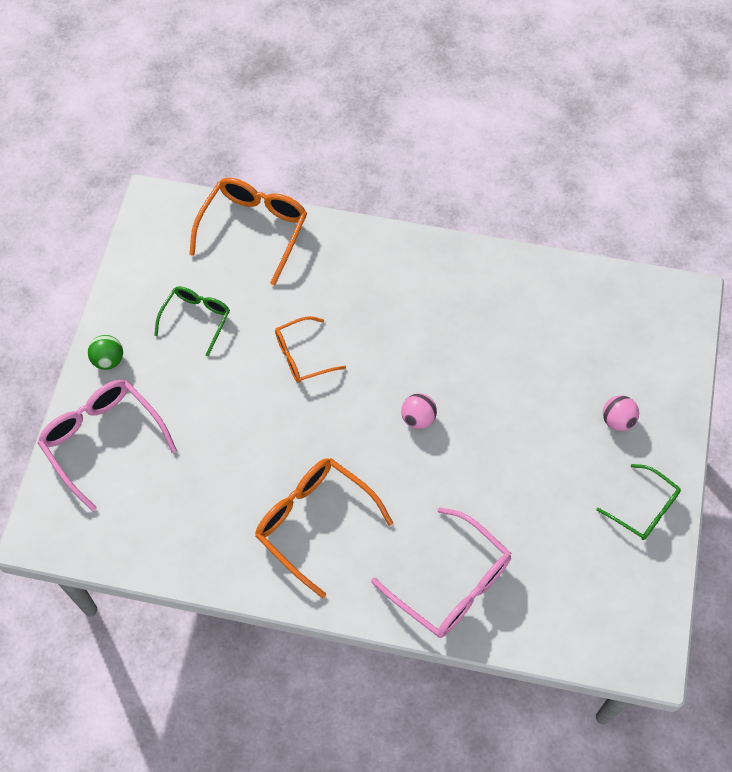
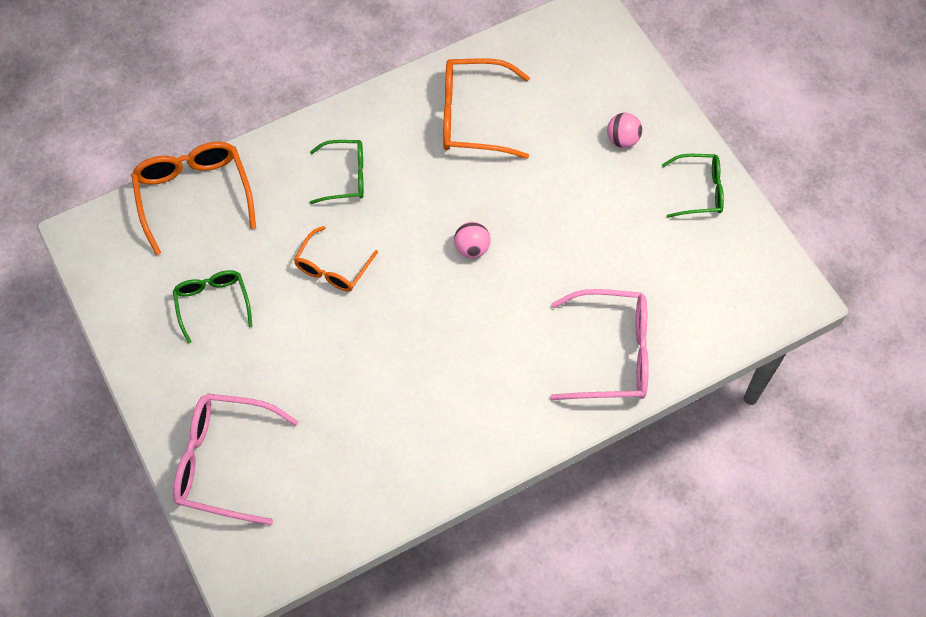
camera: 40 degrees left, 0 degrees up
green ball [88,335,123,370] -> none
orange glasses [255,458,393,598] -> orange glasses moved to [443,59,530,159]
none -> green glasses [310,140,364,204]

